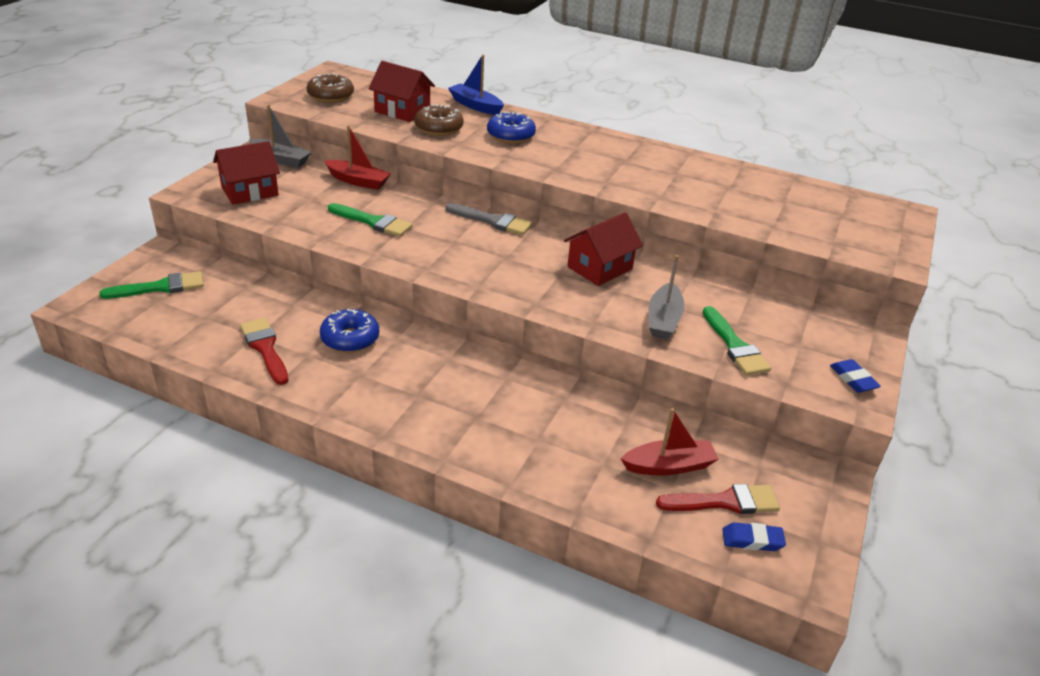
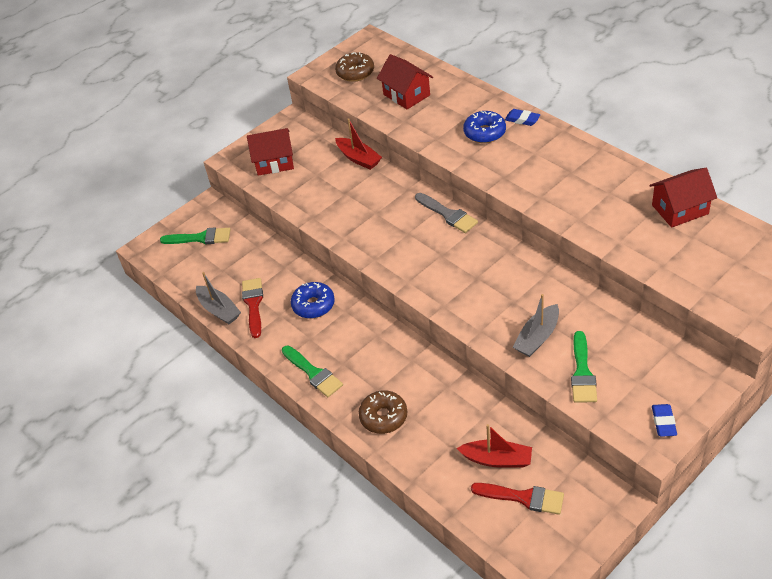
camera: 30 degrees right, 10 degrees up
grey boat [249,105,312,168] -> grey boat moved to [196,272,241,324]
green brush [328,203,413,237] -> green brush moved to [282,346,343,397]
brown donut [415,104,463,136] -> brown donut moved to [359,390,407,434]
blue boat [448,55,504,115] -> none
red house [564,212,643,286] -> red house moved to [649,168,717,228]
blue eraser [722,522,786,551] -> blue eraser moved to [505,109,540,126]

